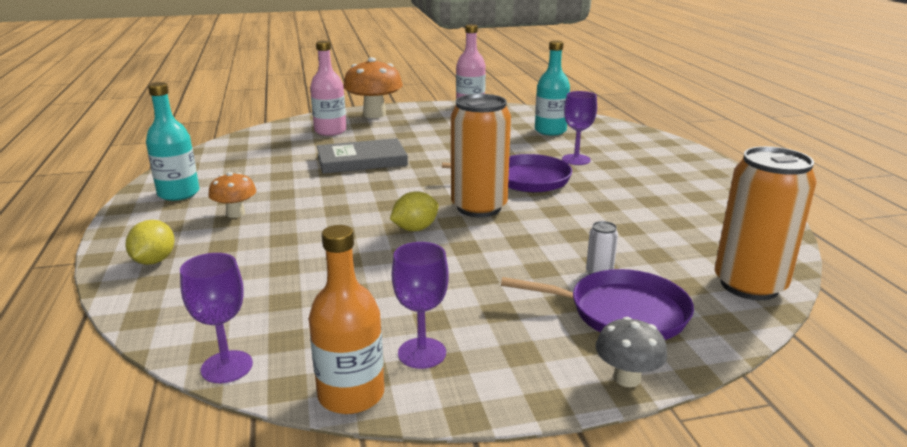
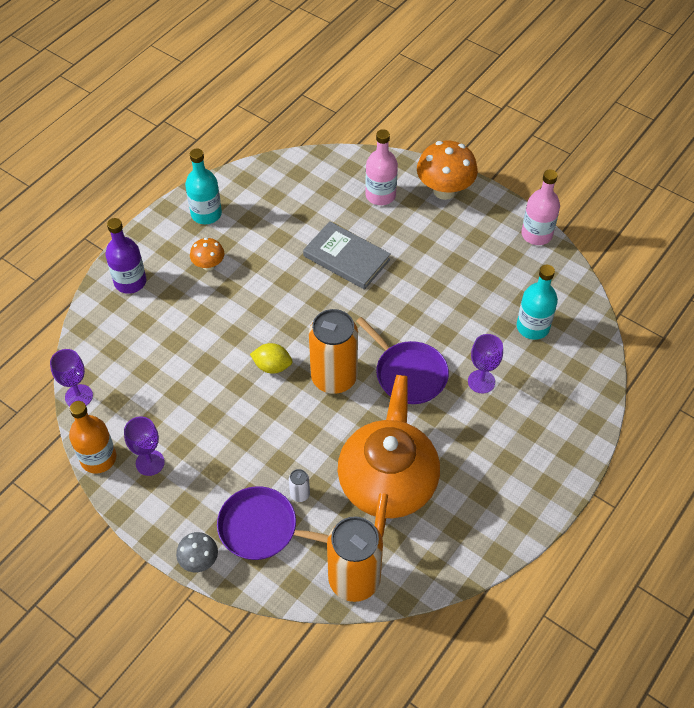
camera: 50 degrees right, 30 degrees up
yellow lemon [125,220,175,265] -> purple bottle [105,218,146,294]
purple pan [501,269,694,340] -> purple pan turned 135 degrees clockwise [217,486,329,560]
none -> orange teapot [338,375,440,538]

